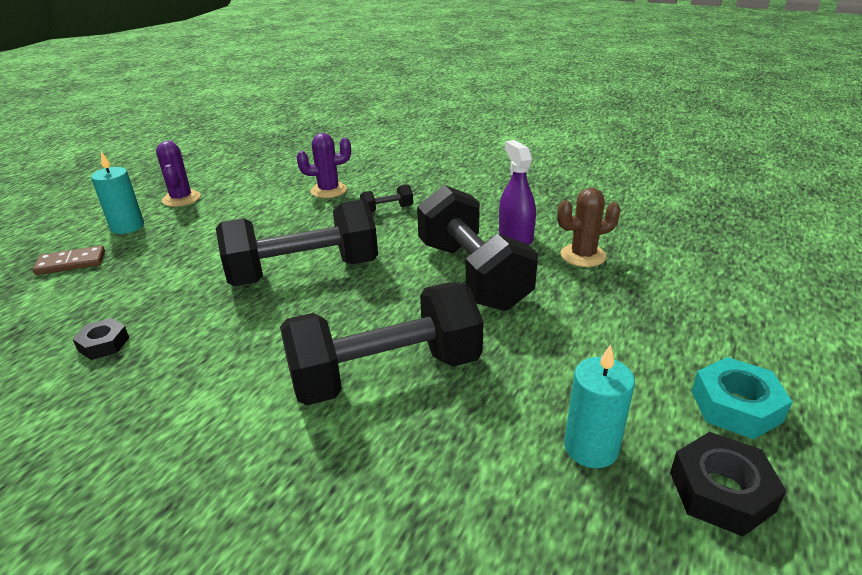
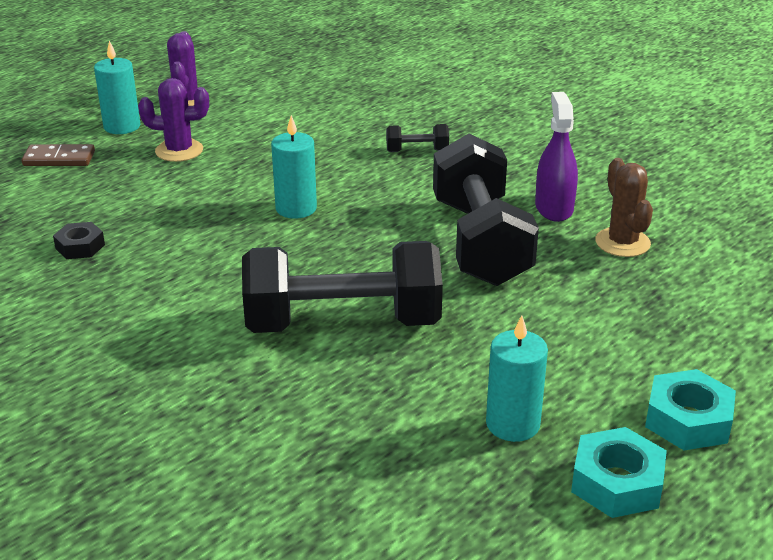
camera: 15 degrees right, 0 degrees up
black dumbbell [216,199,378,286] -> turquoise candle [271,115,317,219]
purple cactus [297,133,351,198] -> purple cactus moved to [138,78,209,162]
brown cactus [557,188,621,267] -> brown cactus turned 75 degrees clockwise [595,158,653,257]
black nut [670,432,787,536] -> turquoise nut [571,427,667,518]

